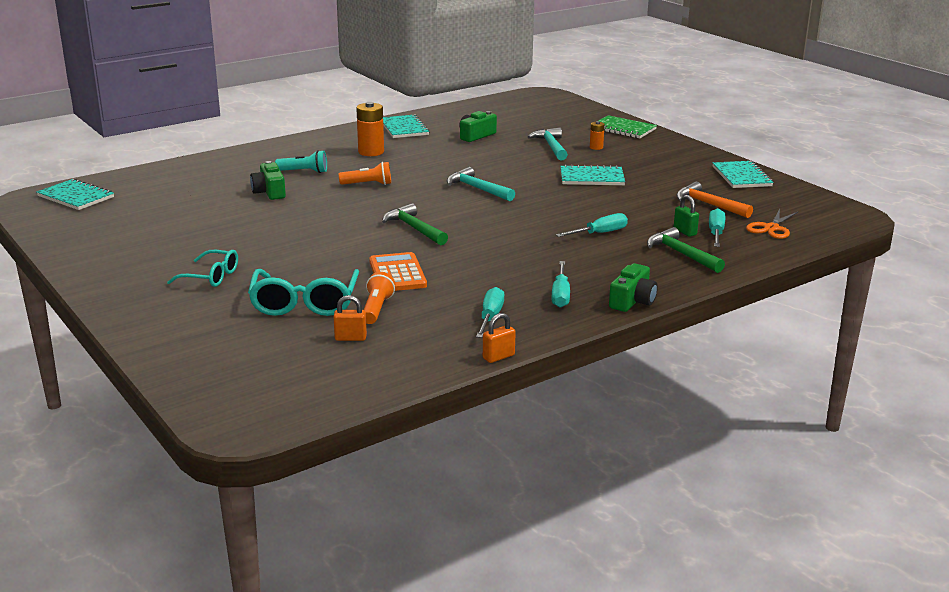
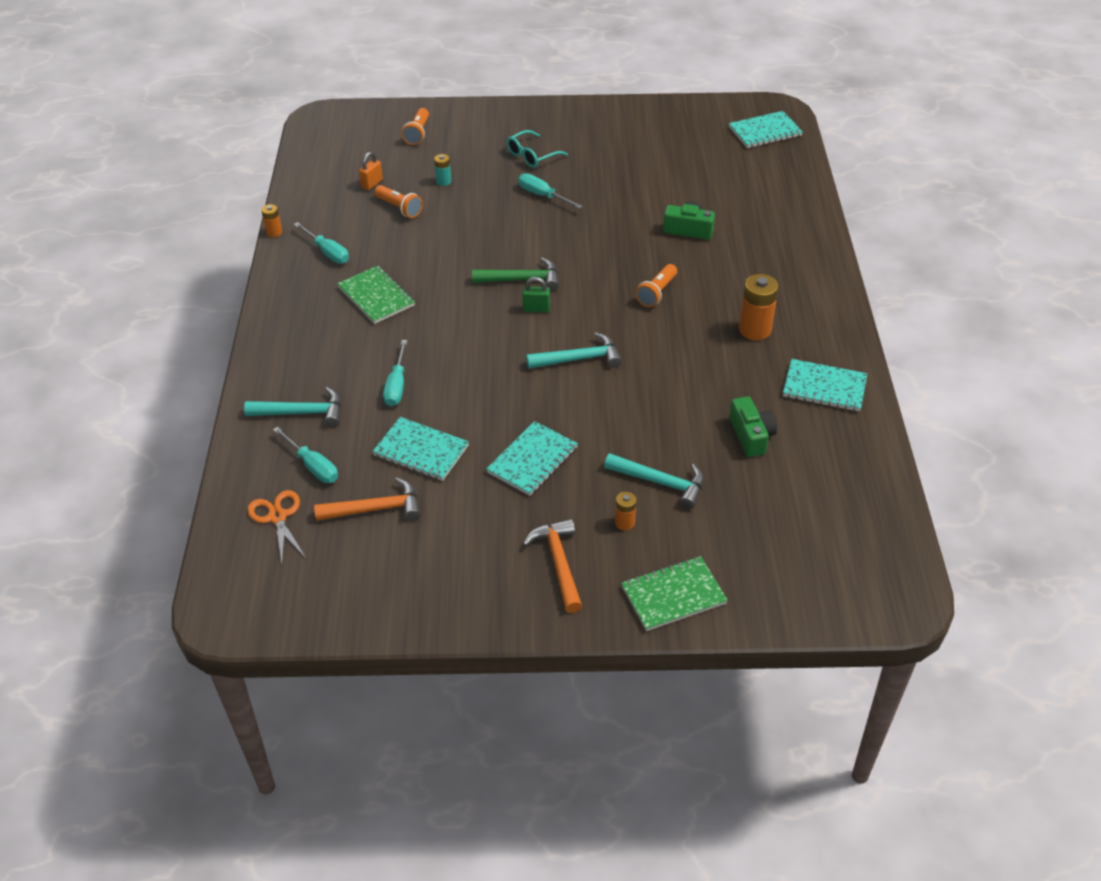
camera: 125 degrees right, 20 degrees up
turquoise glasses [248,269,359,316] -> turquoise battery [434,154,451,186]
turquoise flashlight [275,150,327,173] -> none
orange calculator [369,252,427,291] -> none
orange padlock [483,313,516,363] -> orange battery [261,204,282,237]
turquoise screwdriver [552,261,570,307] -> turquoise screwdriver moved to [518,173,583,209]
green camera [609,263,658,312] -> none
green hammer [647,227,725,273] -> turquoise hammer [244,387,341,427]
green padlock [674,195,699,237] -> green padlock moved to [522,277,550,313]
turquoise notebook [713,161,774,188] -> turquoise notebook moved to [372,417,469,481]
none -> green notebook [337,266,415,324]
none -> orange flashlight [402,108,429,145]
none -> orange hammer [523,519,582,613]

